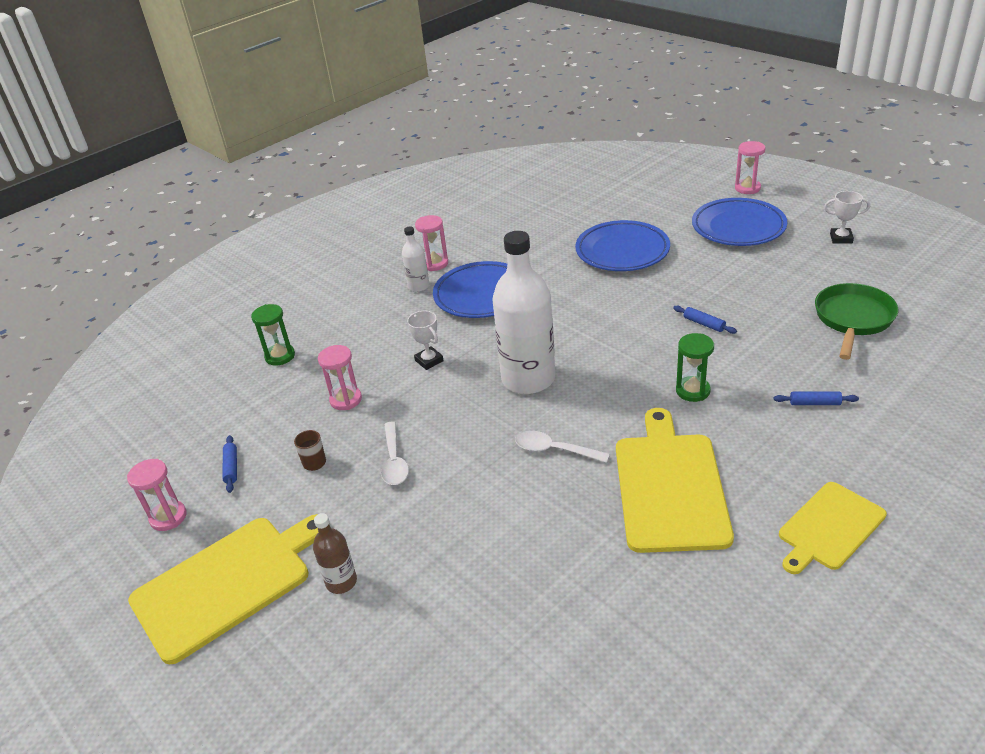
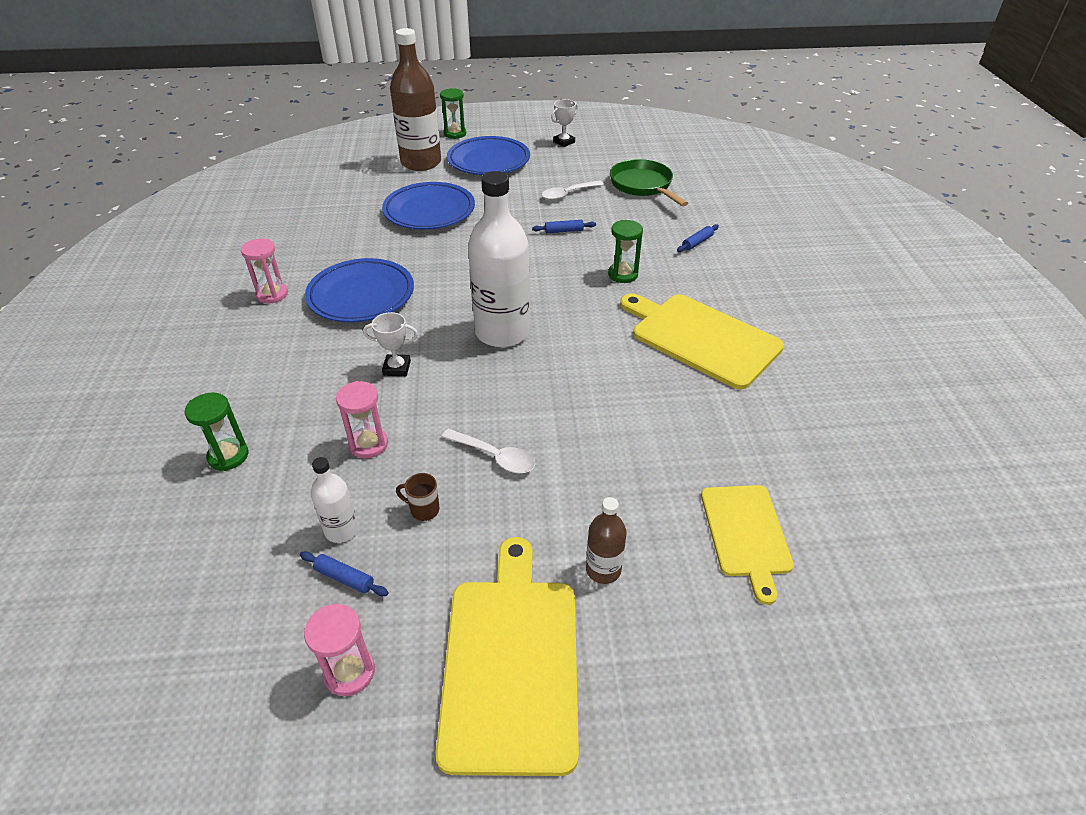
camera: 55 degrees left, 5 degrees up
white bottle [402,227,430,292] -> white bottle moved to [311,457,358,543]
white spoon [515,431,610,463] -> white spoon moved to [542,180,604,200]
pink hourglass [735,141,765,194] -> green hourglass [440,88,466,139]
yellow cutting board [779,482,887,574] -> yellow cutting board moved to [701,485,794,605]
none -> brown bottle [390,28,441,171]

